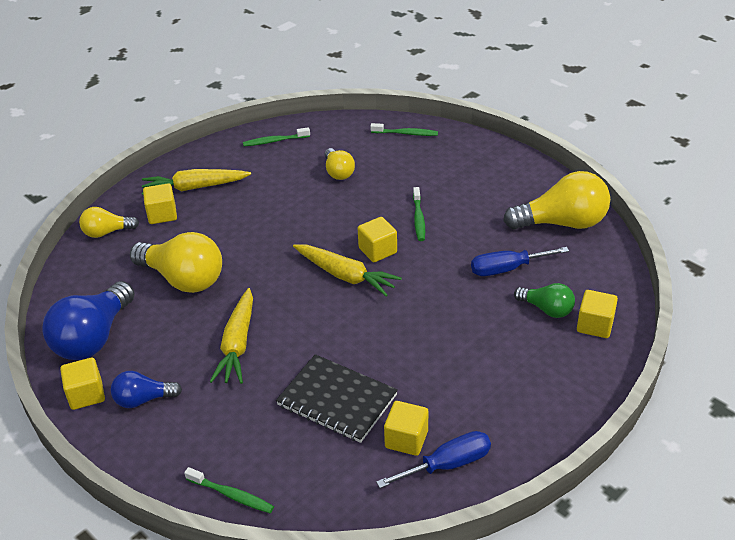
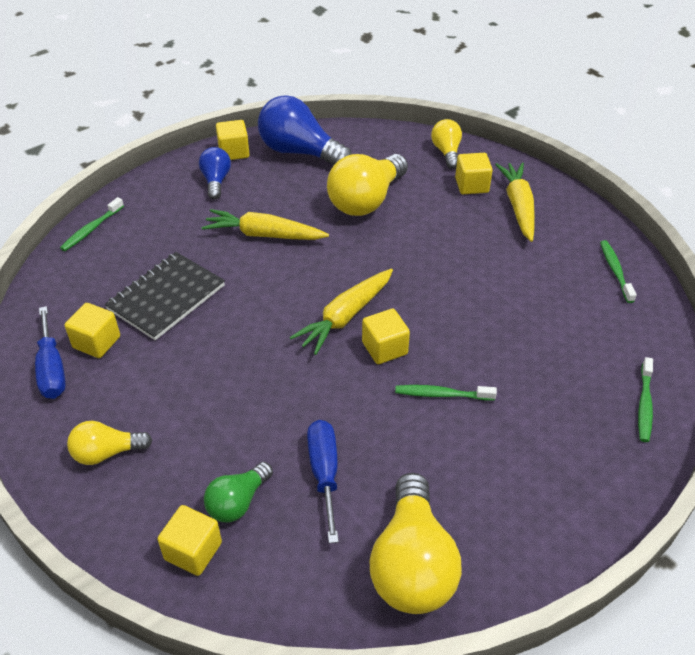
camera: 95 degrees right, 5 degrees up
yellow light bulb [325,148,355,180] -> yellow light bulb moved to [67,421,152,465]

